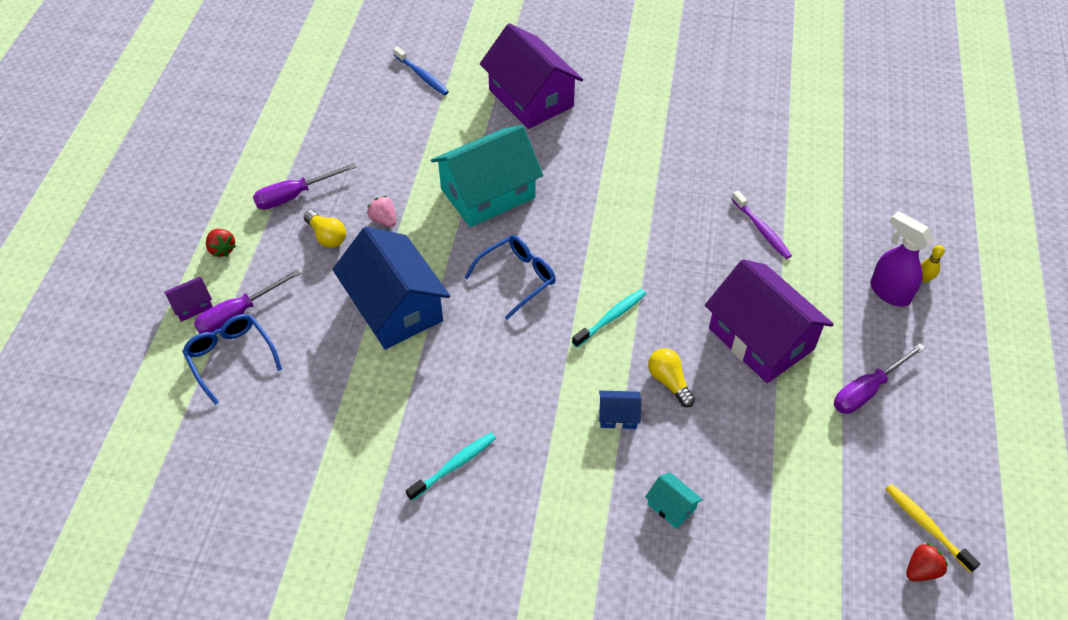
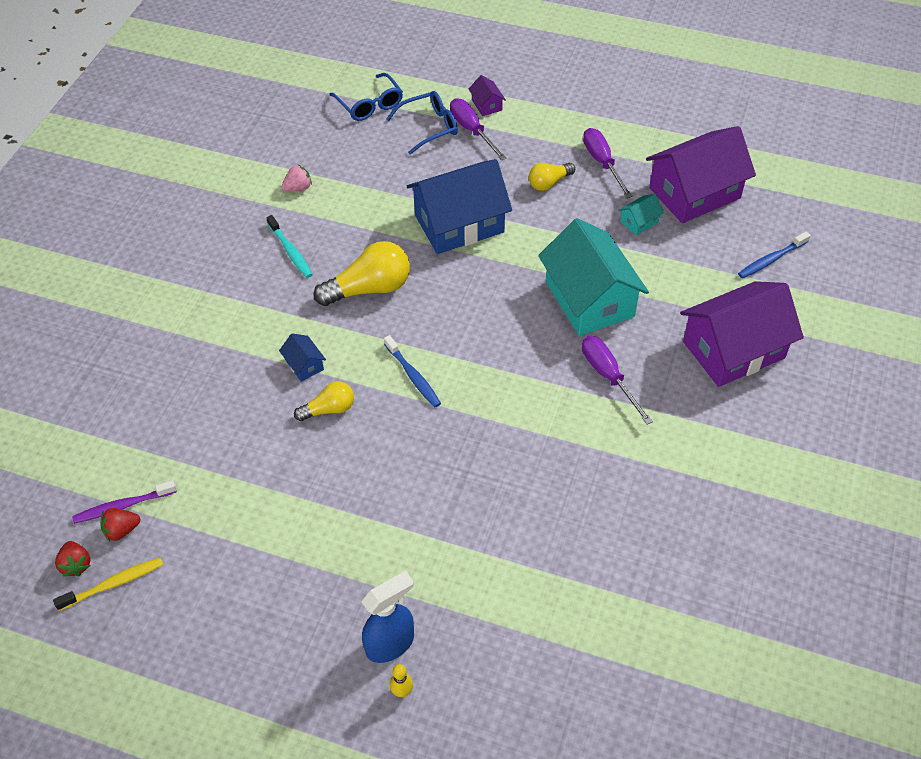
camera: 100 degrees right, 0 degrees up
red strawberry [206,229,236,257] -> red strawberry moved to [100,508,140,541]
pink strawberry [367,196,396,227] -> pink strawberry moved to [282,164,312,192]
blue glasses [464,235,556,320] -> blue glasses moved to [329,73,403,121]
turquoise toothbrush [572,289,646,347] -> blue toothbrush [384,335,441,407]
blue house [599,390,641,429] -> blue house turned 45 degrees counterclockwise [279,333,326,382]
turquoise house [645,472,703,529] -> turquoise house moved to [619,194,664,235]
purple house [705,259,834,383] -> purple house moved to [646,126,756,223]
purple toothbrush [732,191,792,259] -> purple toothbrush moved to [72,480,177,524]
purple screwdriver [834,343,925,414] -> purple screwdriver moved to [582,336,653,424]
purple spray bottle [870,211,934,306] -> blue spray bottle [361,571,414,663]
none -> yellow light bulb [314,241,410,306]

